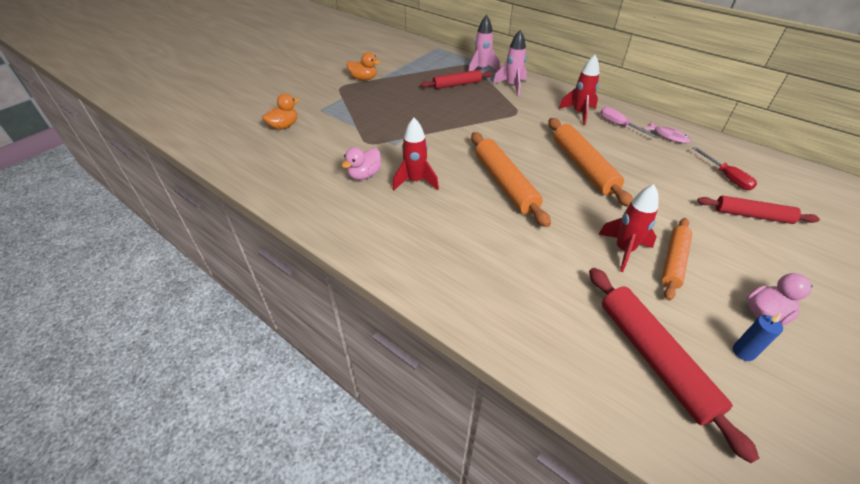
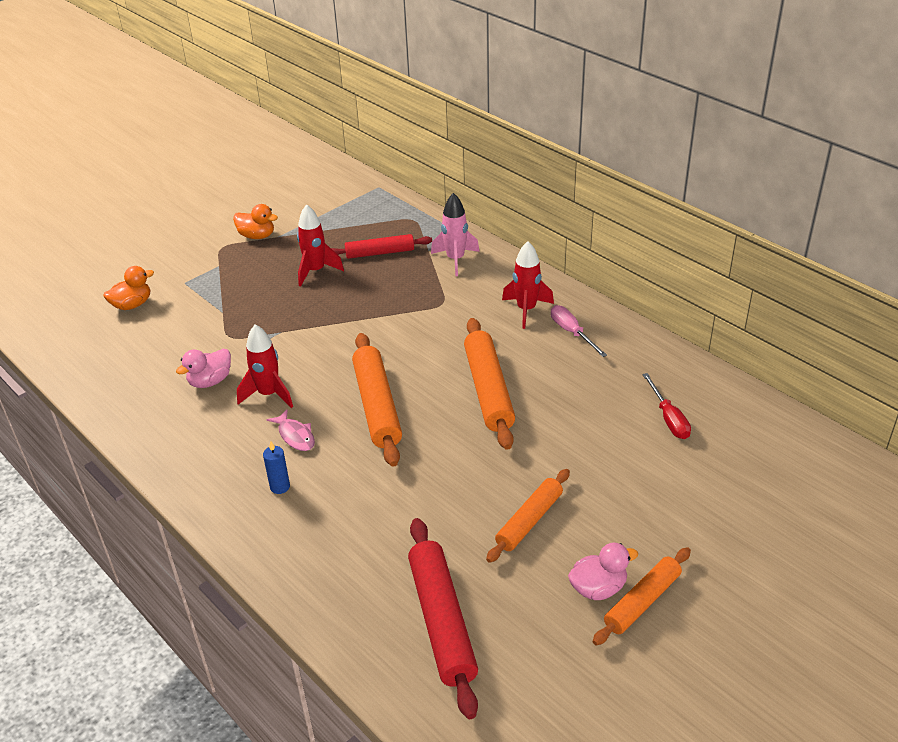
camera: 10 degrees right, 5 degrees down
pink rocket [469,15,500,71] -> none
red rocket [598,184,659,272] -> red rocket moved to [297,204,344,287]
pink fish [643,122,691,143] -> pink fish moved to [267,409,315,451]
red rolling pin [697,195,820,224] -> none
blue candle [733,313,783,361] -> blue candle moved to [263,441,290,494]
none -> orange rolling pin [593,547,691,645]

